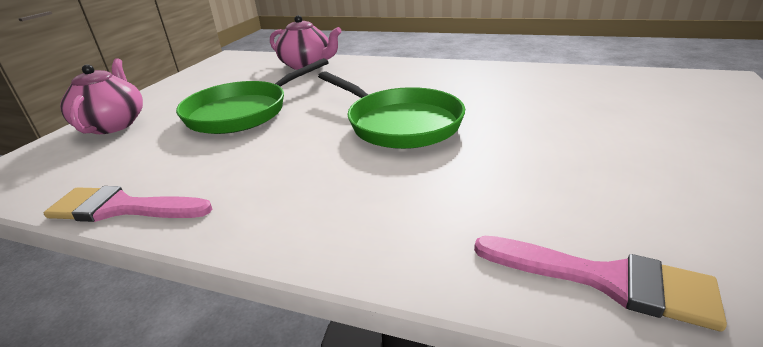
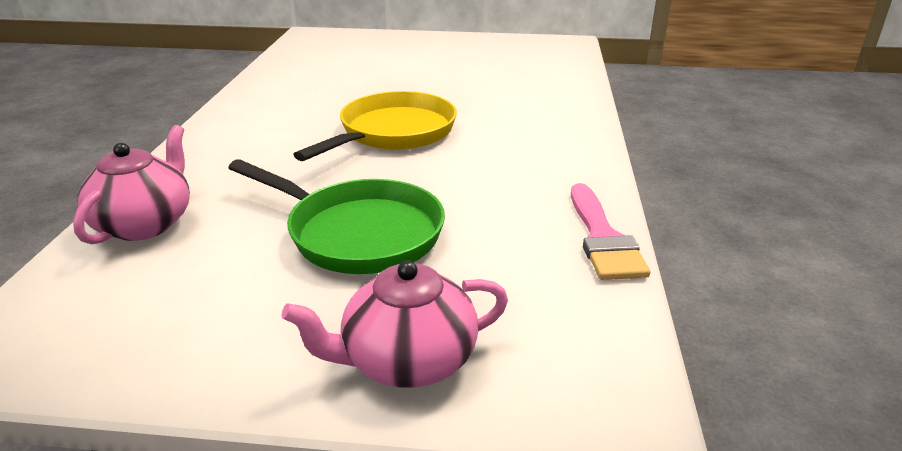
camera: 105 degrees left, 0 degrees up
green pan [318,71,465,149] -> yellow pan [293,91,457,161]
pink brush [474,236,727,331] -> none

